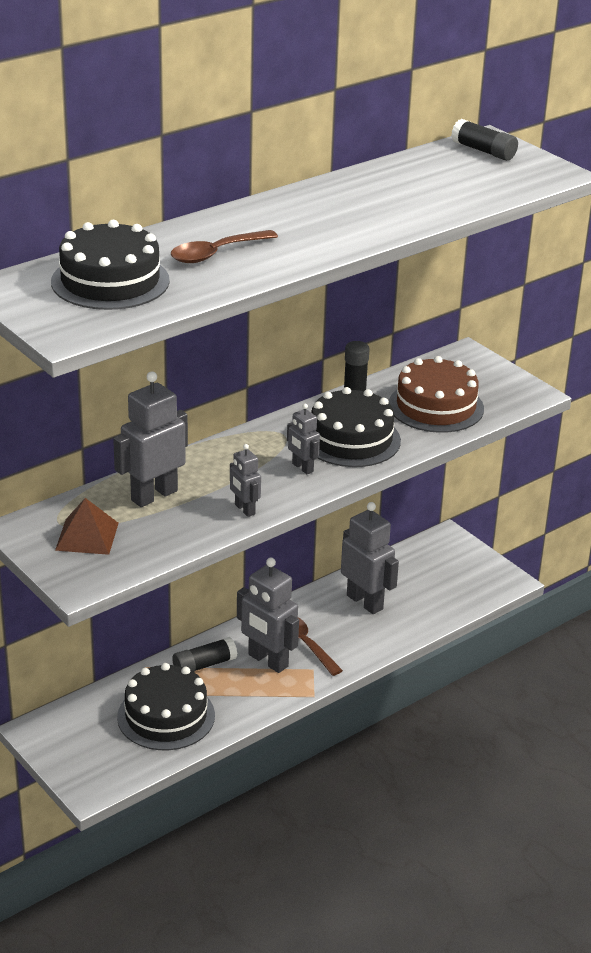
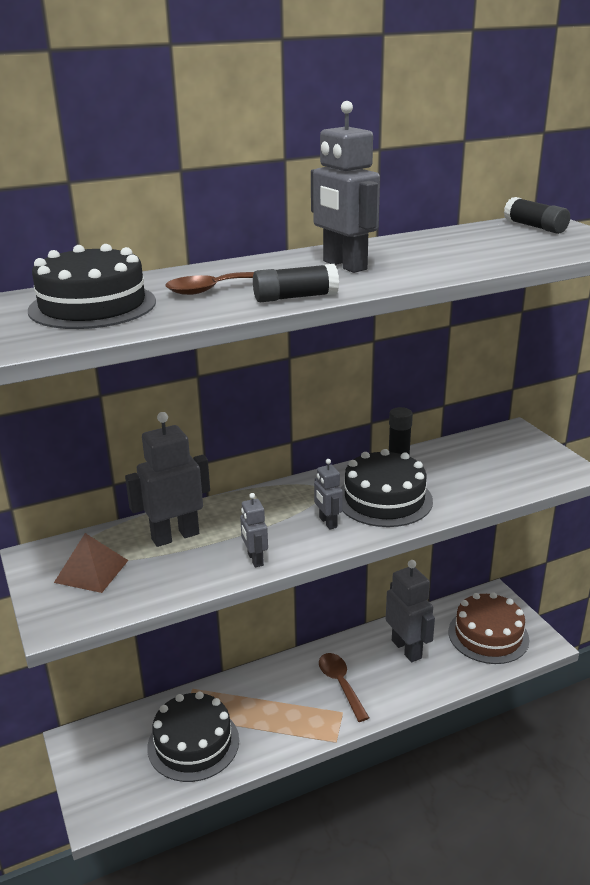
camera: 15 degrees right, 5 degrees down
black glue stick [172,637,237,672] -> black glue stick moved to [253,264,339,302]
grey robot [237,558,299,673] -> grey robot moved to [311,101,380,273]
brown cake [389,356,484,433] -> brown cake moved to [448,592,529,664]

